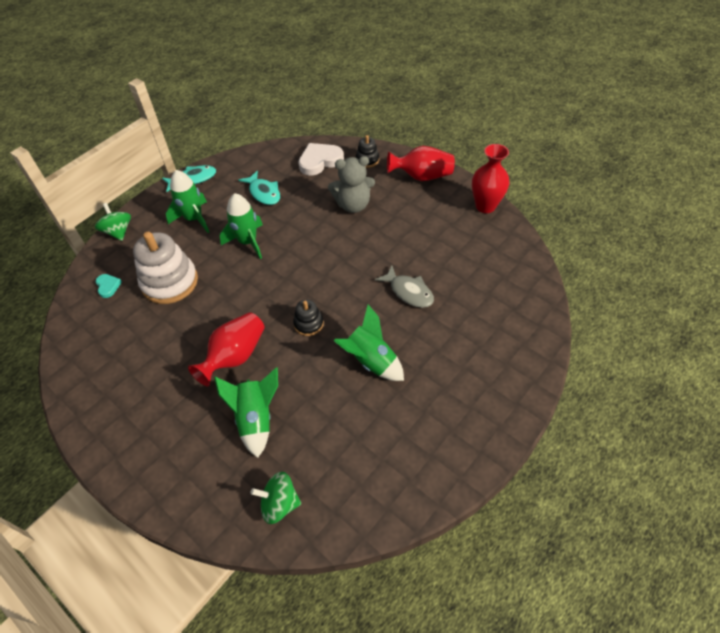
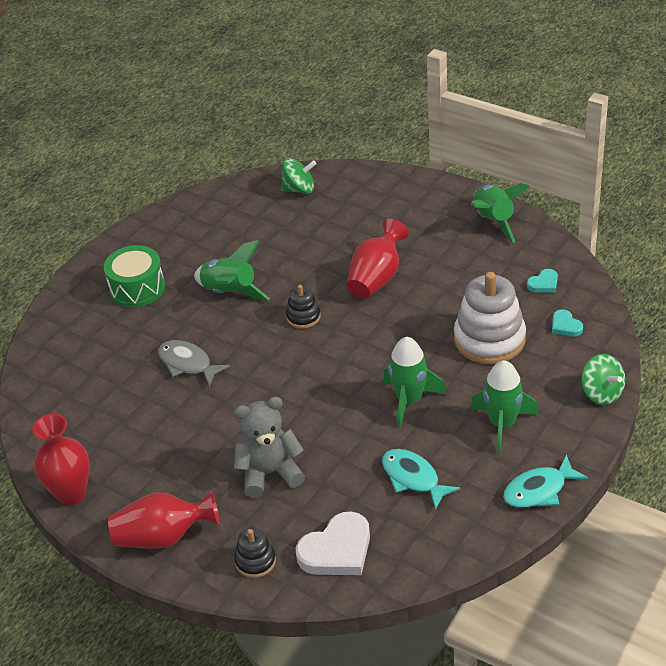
camera: 175 degrees right, 10 degrees down
green rocket [214,367,278,458] -> green rocket moved to [471,183,530,243]
none -> green drum [104,245,165,308]
none -> turquoise heart [527,269,558,293]

